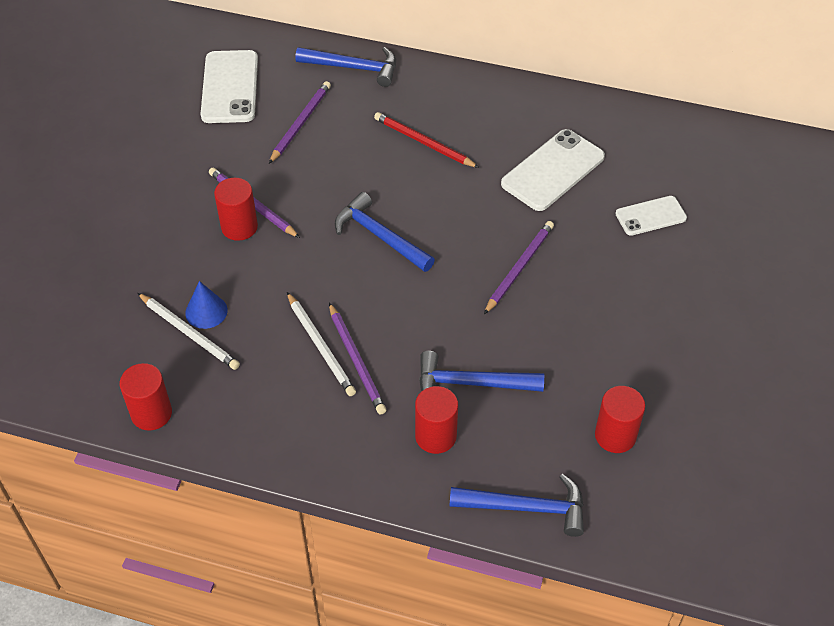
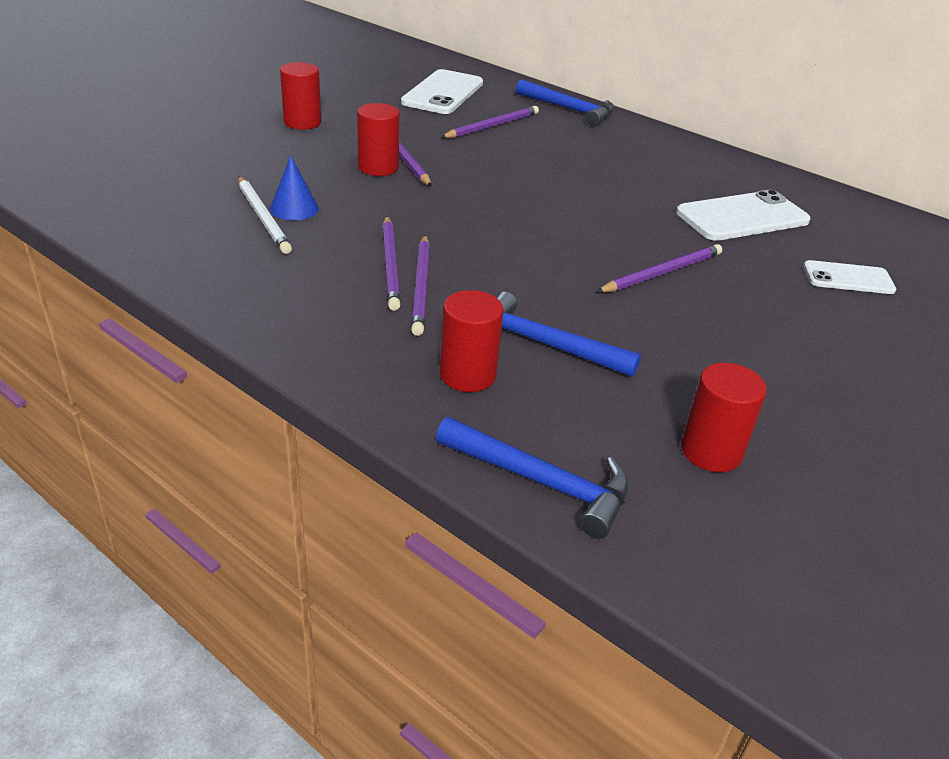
camera: 20 degrees right, 15 degrees down
red cylinder [120,363,172,431] -> red cylinder moved to [280,62,321,130]
white pencil [287,292,356,396] -> purple pencil [382,216,400,311]
blue hammer [335,192,435,272] -> none
red pencil [374,112,479,168] -> none

